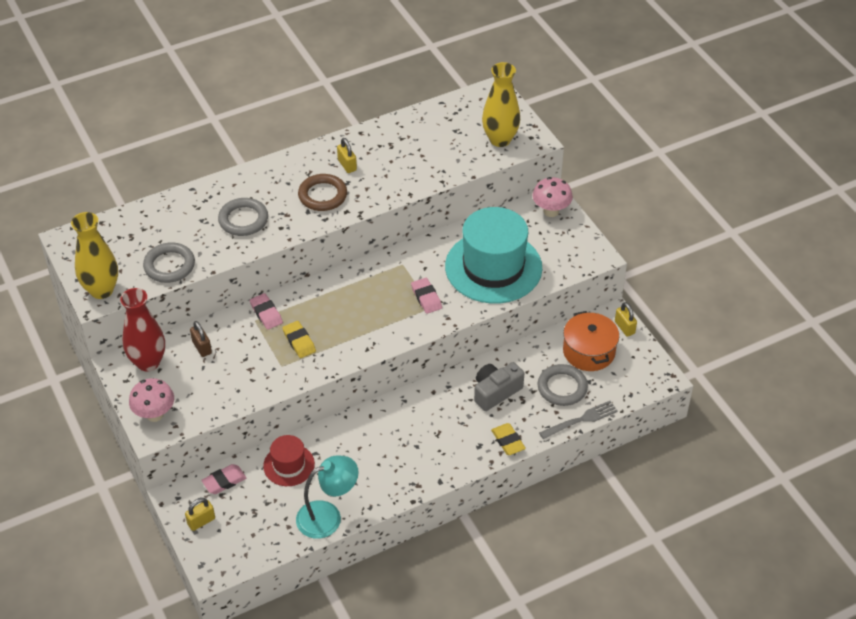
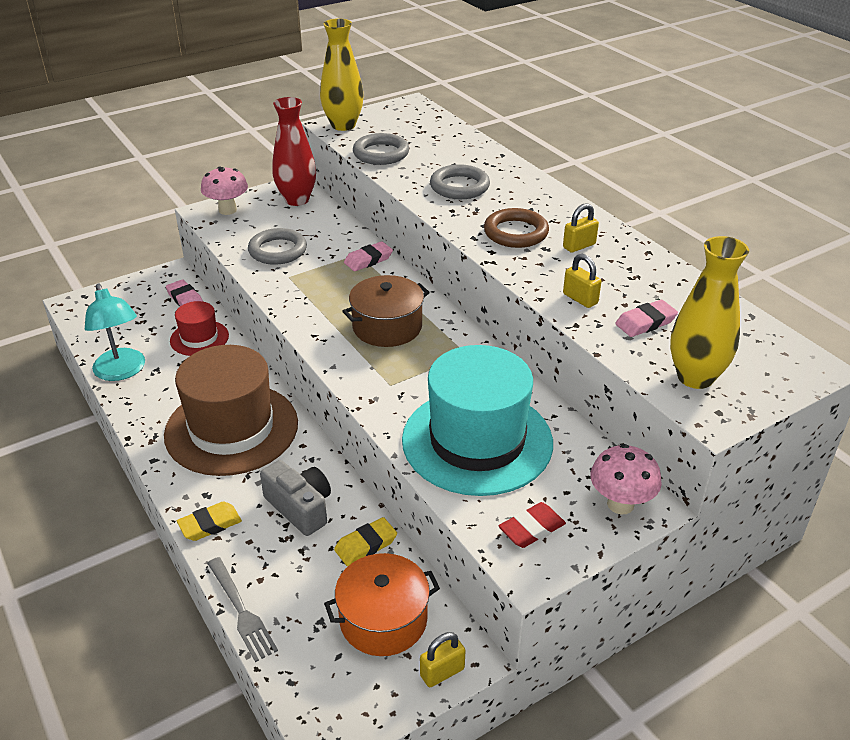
camera: 85 degrees right, 10 degrees down
yellow padlock [185,498,215,531] -> yellow padlock moved to [563,254,601,308]
brown padlock [190,321,212,357] -> none
yellow eraser [282,321,316,358] -> yellow eraser moved to [334,517,397,566]
pink eraser [411,278,442,314] -> pink eraser moved to [615,300,678,337]
grey ring [538,364,588,406] -> grey ring moved to [248,228,307,265]
none -> brown hat [164,345,298,476]
none -> brown pot [342,275,430,347]
none -> red eraser [498,502,566,548]

